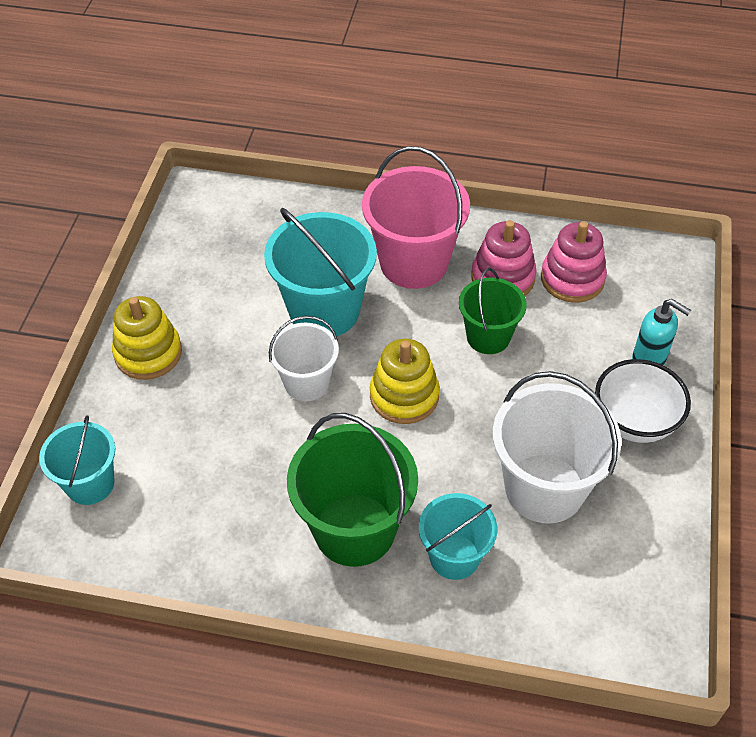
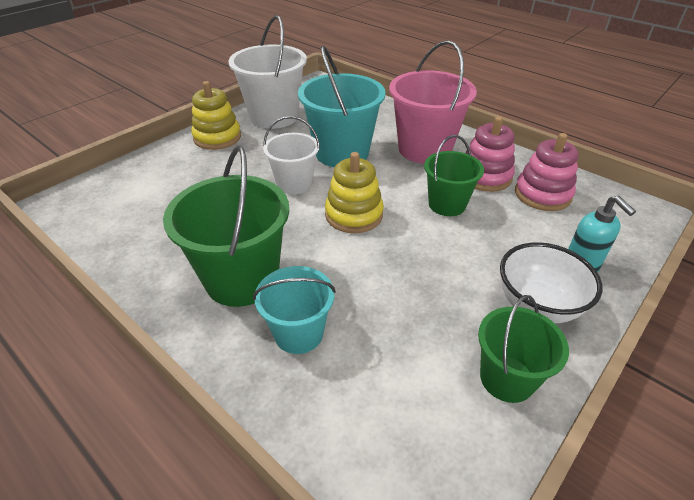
camera: 30 degrees right, 10 degrees down
turquoise bucket [39,415,115,505] -> none
white bucket [493,371,622,524] -> white bucket moved to [228,15,307,129]
none -> green bucket [478,295,569,403]

